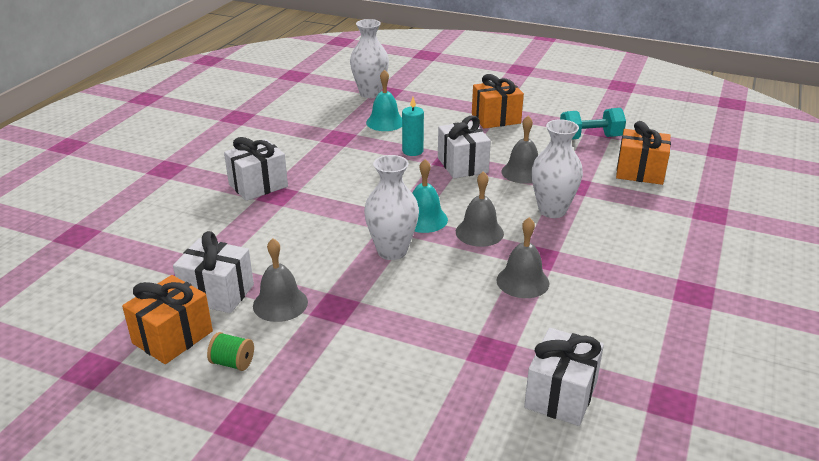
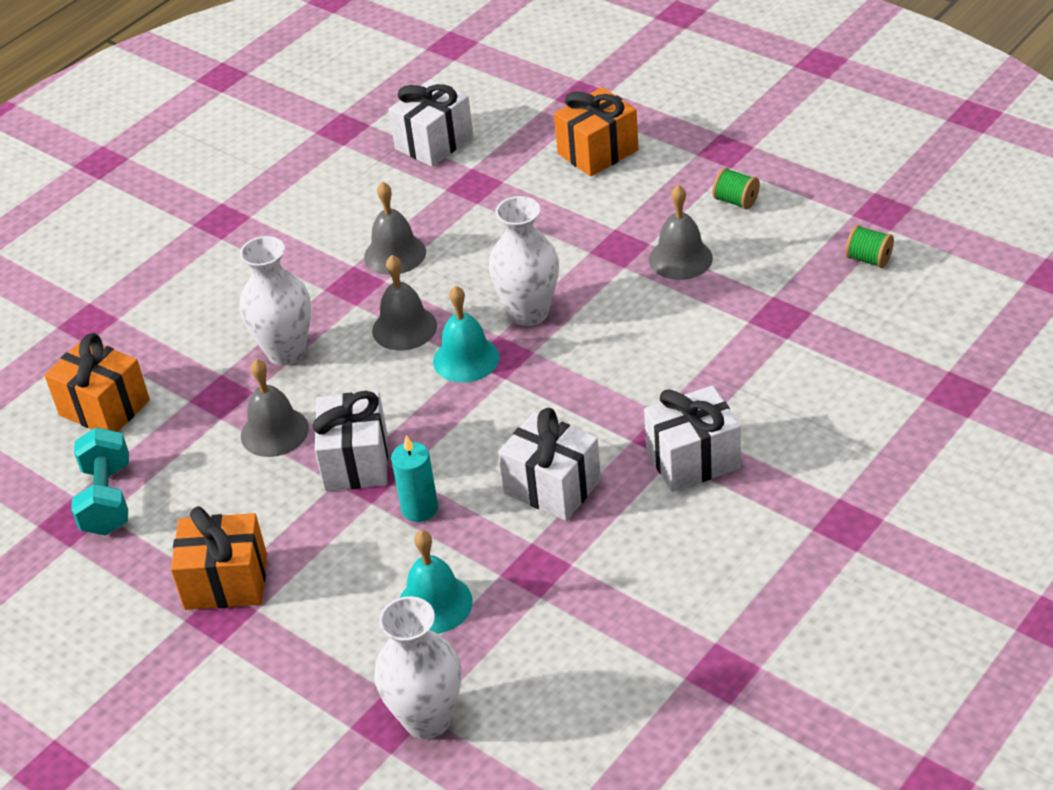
camera: 160 degrees left, 10 degrees up
orange gift [122,275,213,364] -> orange gift moved to [554,87,639,177]
white gift [173,231,254,313] -> white gift moved to [498,408,601,521]
turquoise dumbbell [560,108,626,140] -> turquoise dumbbell turned 75 degrees clockwise [71,427,129,536]
none -> green spool [845,225,894,268]

